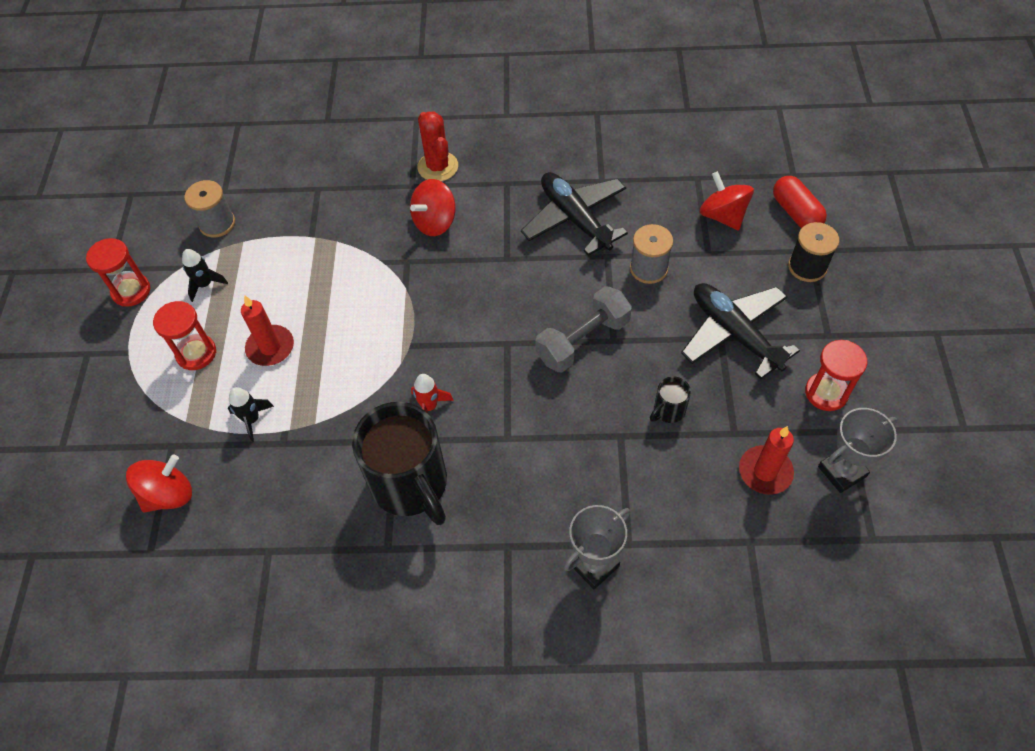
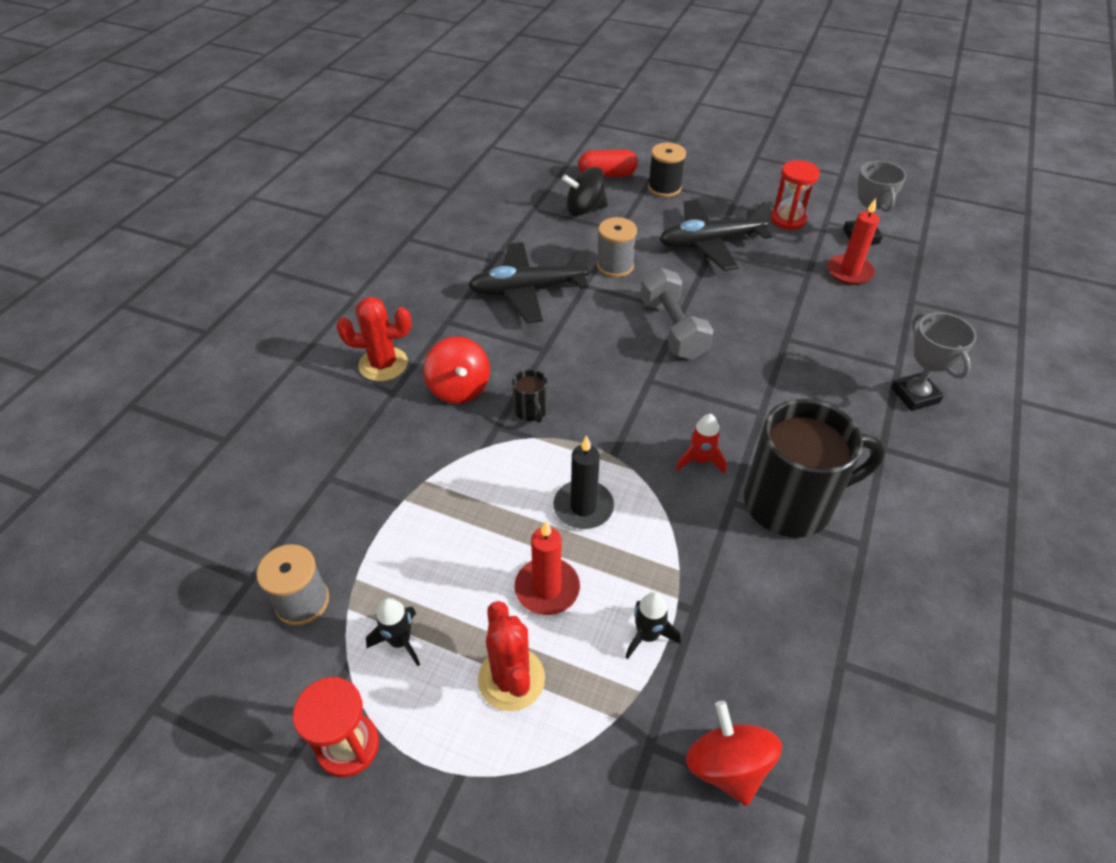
camera: 70 degrees left, 10 degrees down
red hourglass [153,301,216,370] -> red cactus [478,601,545,711]
black mug [650,377,691,423] -> black mug moved to [512,369,547,423]
red spinning top [700,171,754,230] -> black spinning top [562,167,608,216]
none -> black candle [553,435,614,529]

